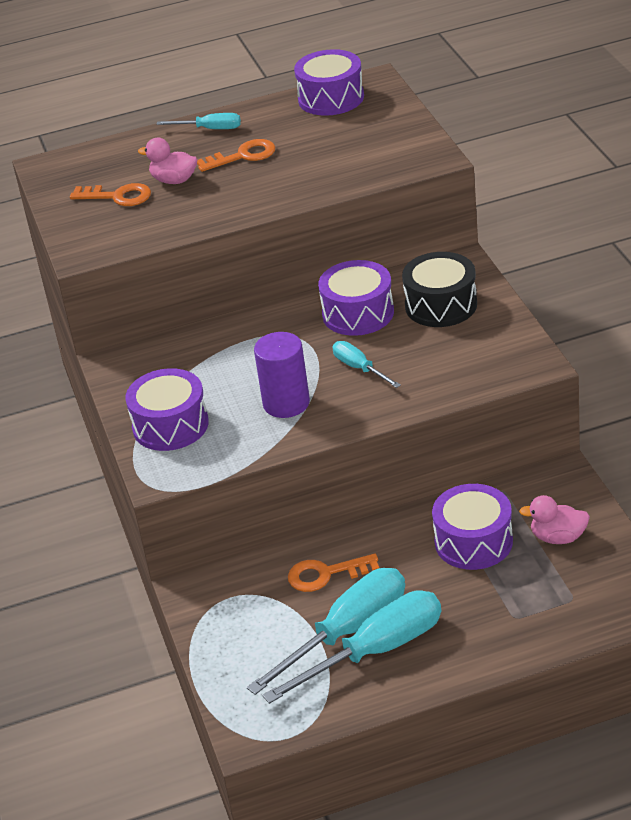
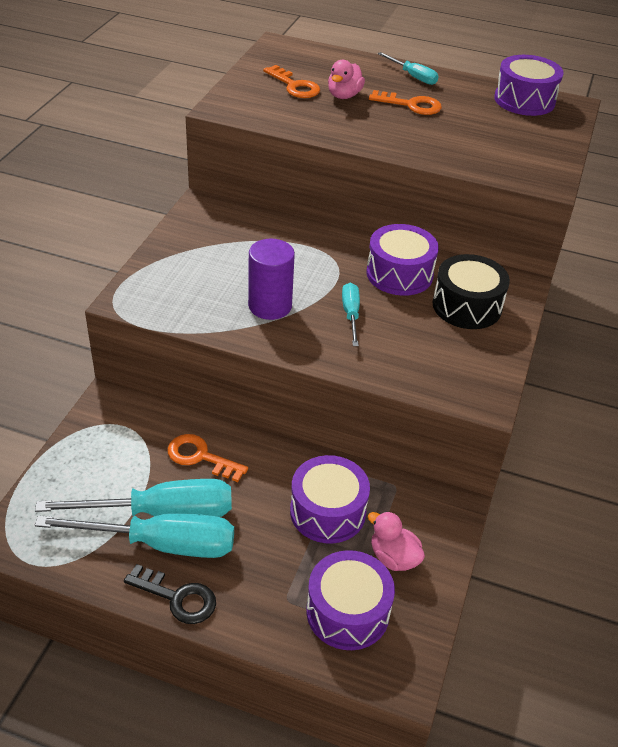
camera: 30 degrees right, 5 degrees up
purple drum [125,368,209,451] -> purple drum moved to [306,550,395,650]
pink duck [138,138,197,184] -> pink duck turned 120 degrees counterclockwise [328,59,365,99]
none -> black key [124,564,216,624]

